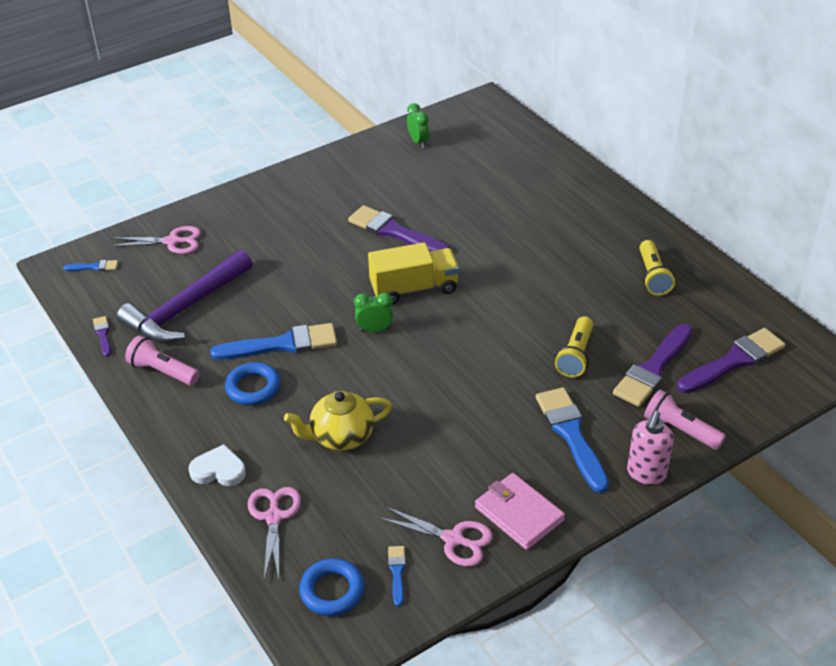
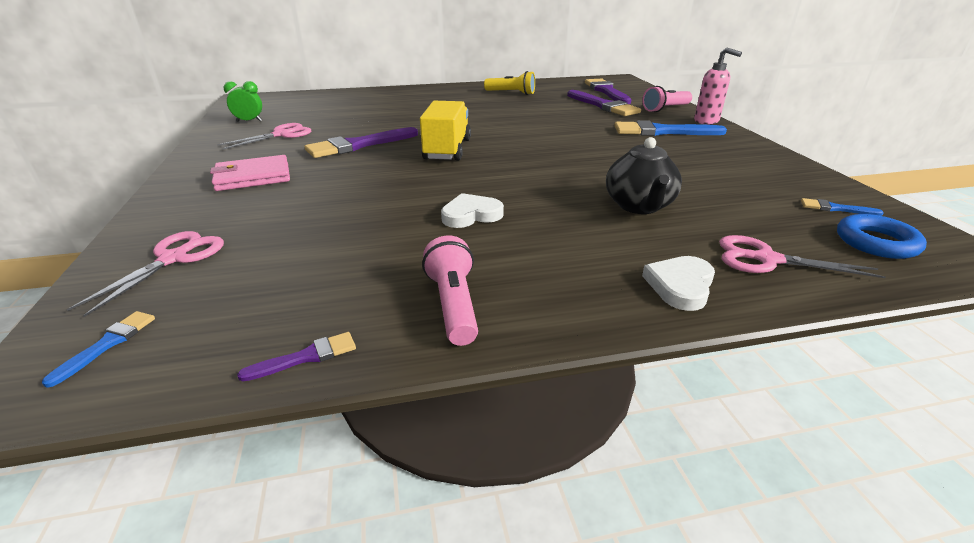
camera: 70 degrees left, 10 degrees down
purple brush [93,316,111,357] -> purple brush turned 150 degrees clockwise [237,332,356,381]
purple hammer [117,250,253,343] -> none
pink flashlight [125,335,200,386] -> pink flashlight turned 120 degrees clockwise [422,236,478,346]
blue brush [210,323,337,360] -> white heart [441,193,504,228]
blue ring [225,362,281,405] -> none
yellow teapot [284,391,392,450] -> black teapot [606,137,682,214]
green clock [354,293,393,332] -> none
pink scissors [379,506,493,567] -> pink scissors moved to [217,123,311,150]
pink wallet [475,473,565,550] -> pink wallet moved to [210,155,290,191]
yellow flashlight [555,316,593,377] -> none

